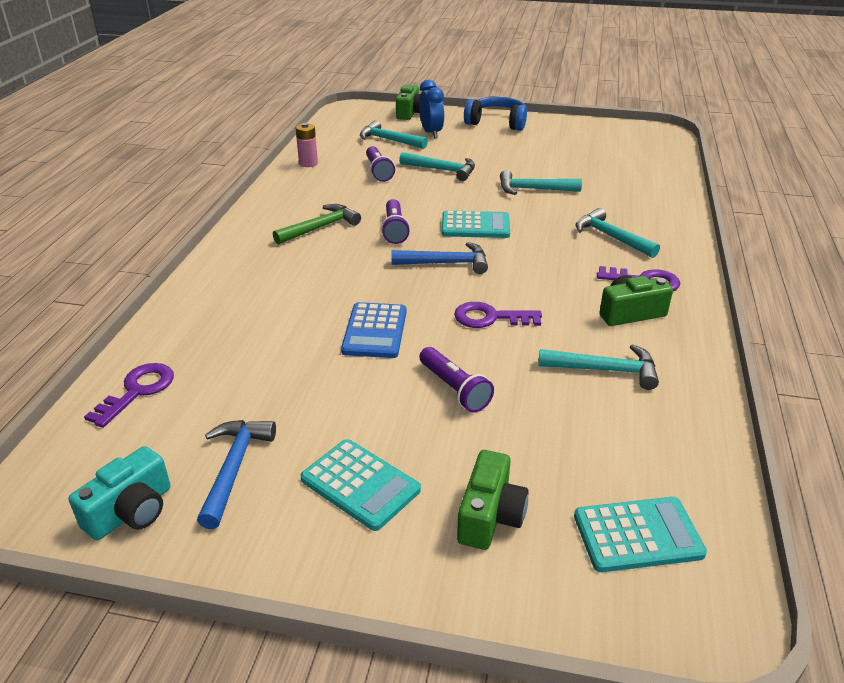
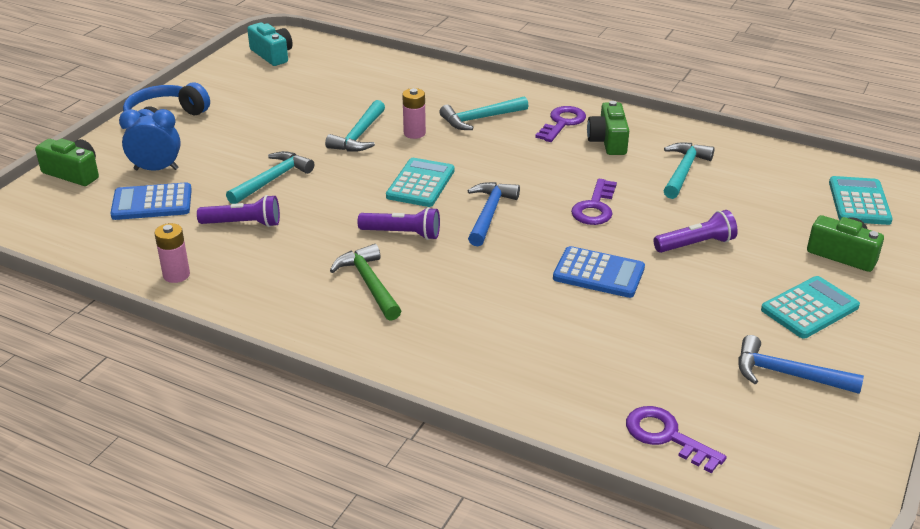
camera: 75 degrees left, 0 degrees up
turquoise camera [68,446,170,540] -> turquoise camera moved to [247,23,293,66]
turquoise hammer [360,120,428,149] -> blue calculator [110,182,192,220]
none -> pink battery [402,88,426,139]

